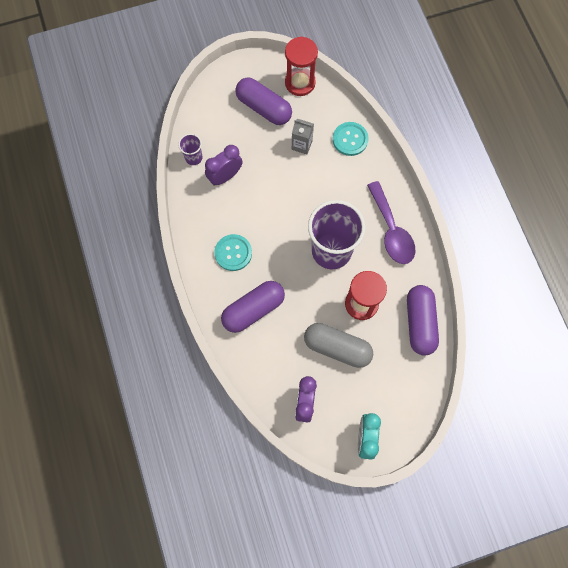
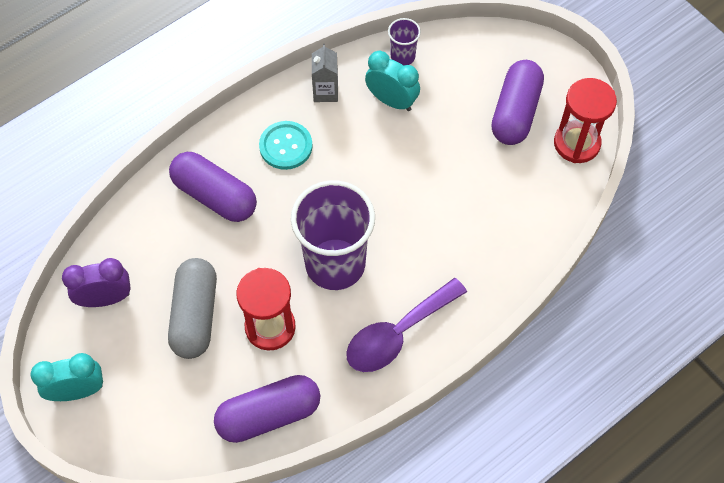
camera: 70 degrees right, 10 degrees down
purple clock [205,145,242,186] -> turquoise clock [365,51,420,111]
grey carton [292,119,314,154] -> grey carton moved to [312,44,338,102]
turquoise button [333,122,369,156] -> none

